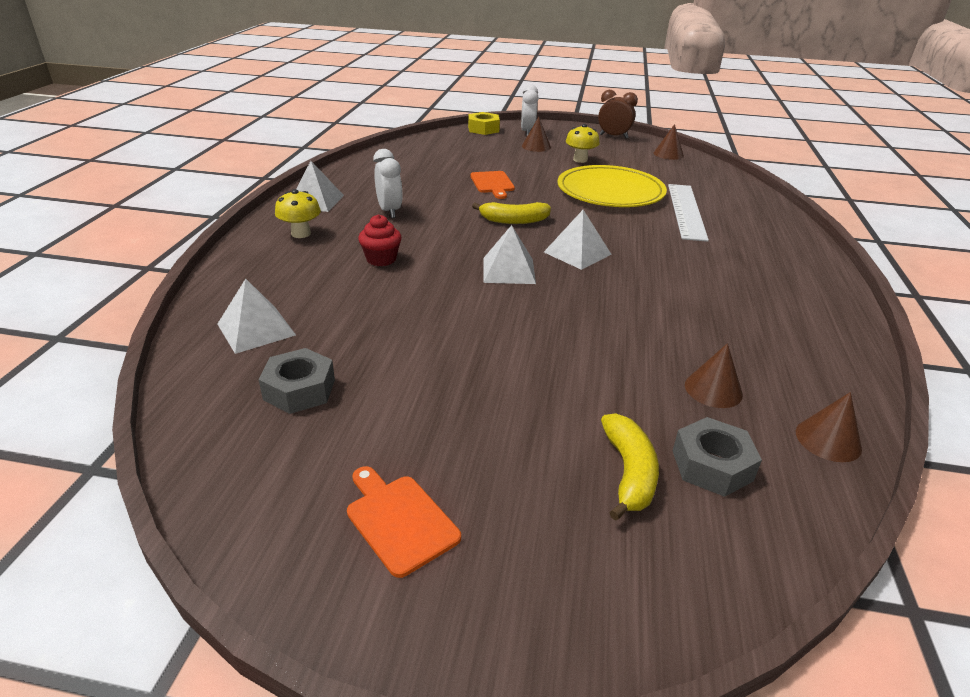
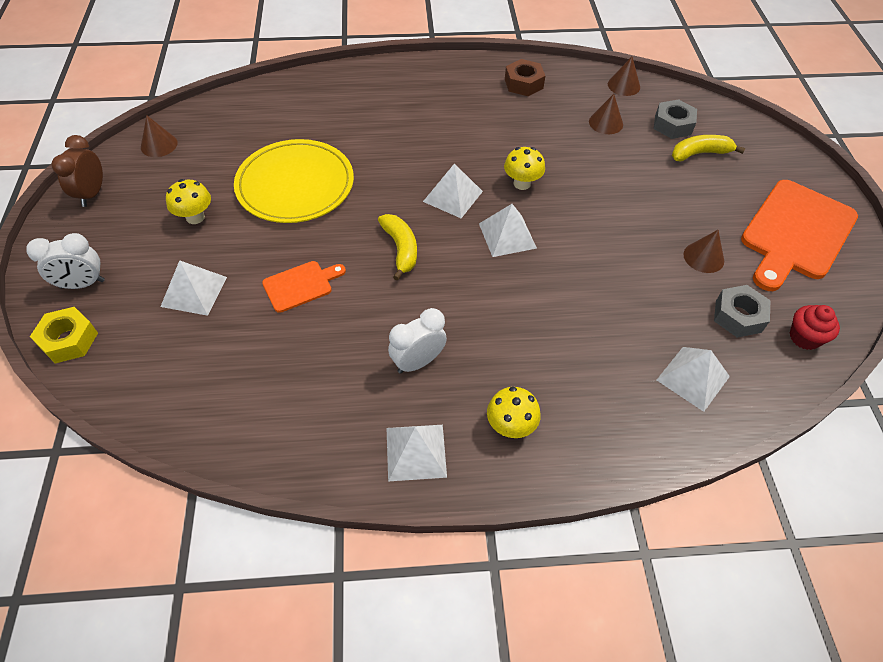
camera: 105 degrees left, 20 degrees up
orange cutting board [347,466,461,578] -> orange cutting board [741,180,858,291], size x2.01
red cupcake [358,214,402,266] -> red cupcake moved to [790,305,840,350]
brown cone [522,117,551,152] -> brown cone moved to [684,230,724,273]
white ruler [668,184,709,242] -> none
none -> white pyramid [160,260,227,316]
none -> yellow mushroom [504,147,545,190]
none -> brown nut [505,59,545,96]

